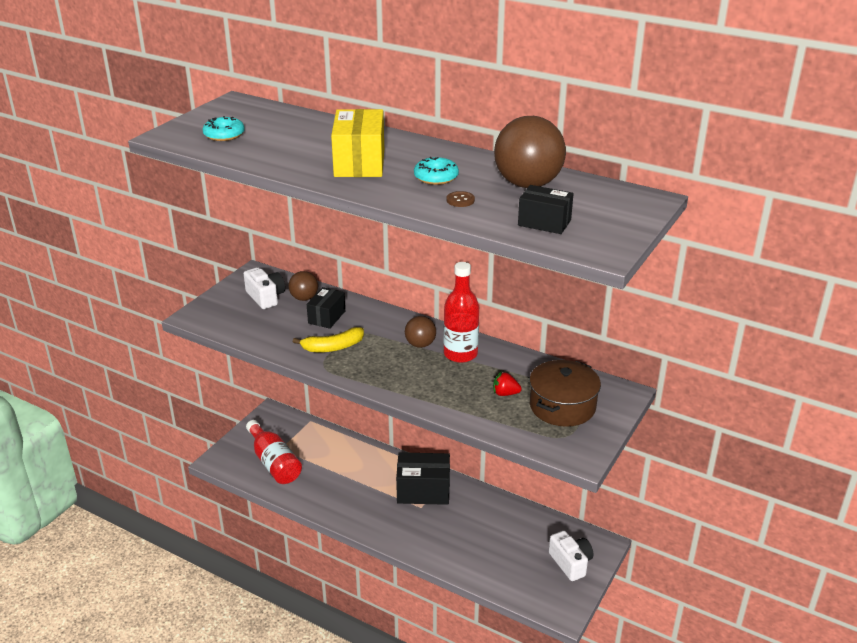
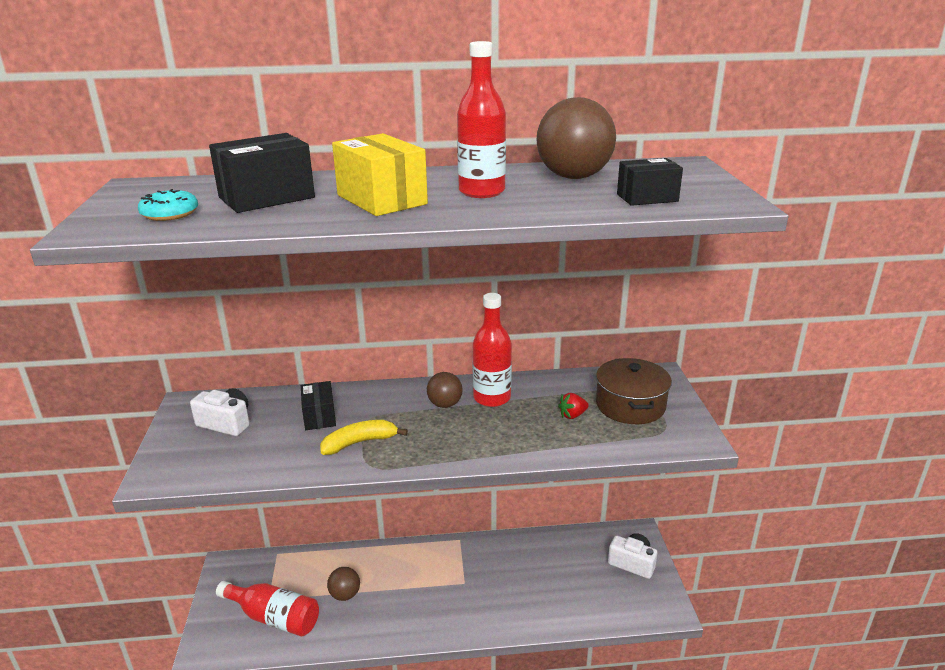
camera: 35 degrees left, 5 degrees down
brown ball [288,271,318,301] -> brown ball moved to [327,567,360,601]
yellow banana [293,327,364,352] -> yellow banana turned 150 degrees counterclockwise [320,420,408,455]
black box [396,452,450,505] -> black box moved to [209,133,315,213]
turquoise donut [414,157,459,185] -> red bottle [457,41,506,198]
brown button [447,191,475,207] -> none

